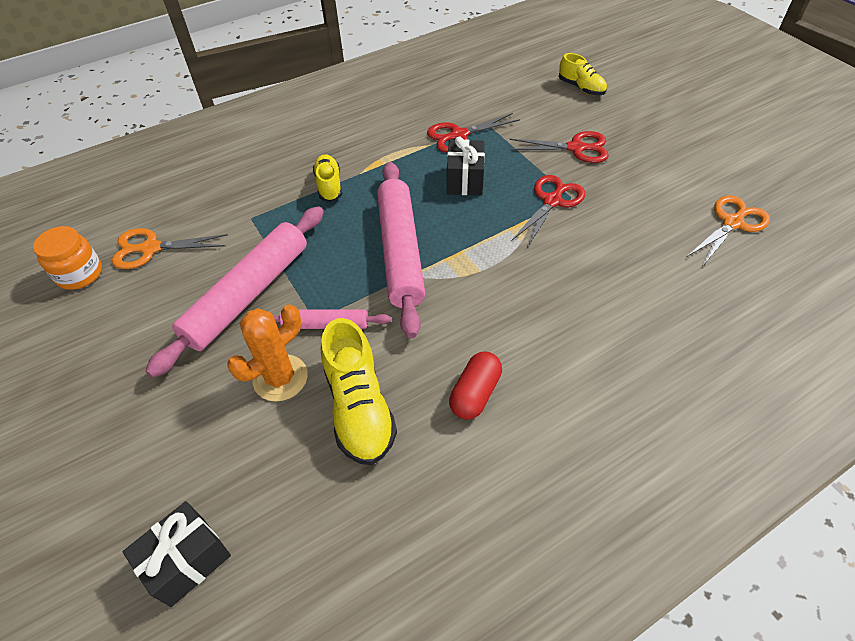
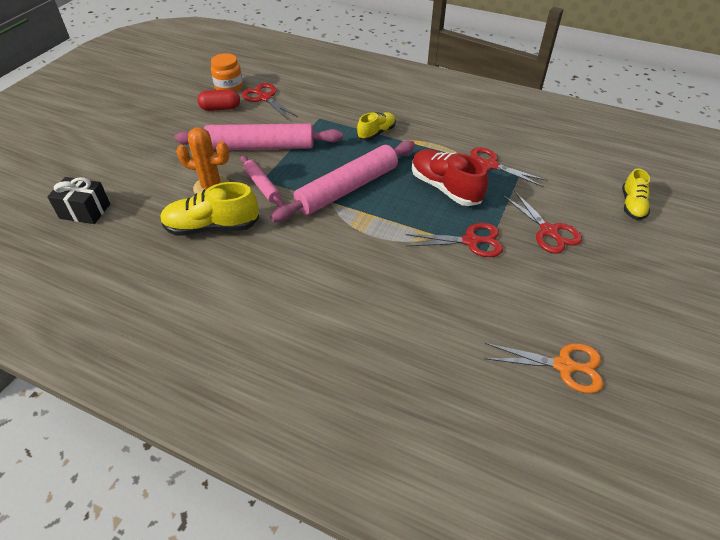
camera: 55 degrees right, 5 degrees down
orange scissors [112,228,228,269] -> red scissors [242,83,298,120]
yellow shoe [321,318,397,465] -> yellow shoe turned 45 degrees clockwise [160,182,259,236]
black gift [447,137,485,195] -> red shoe [412,149,488,206]
red capsule [449,351,502,420] -> red capsule moved to [197,89,240,111]

